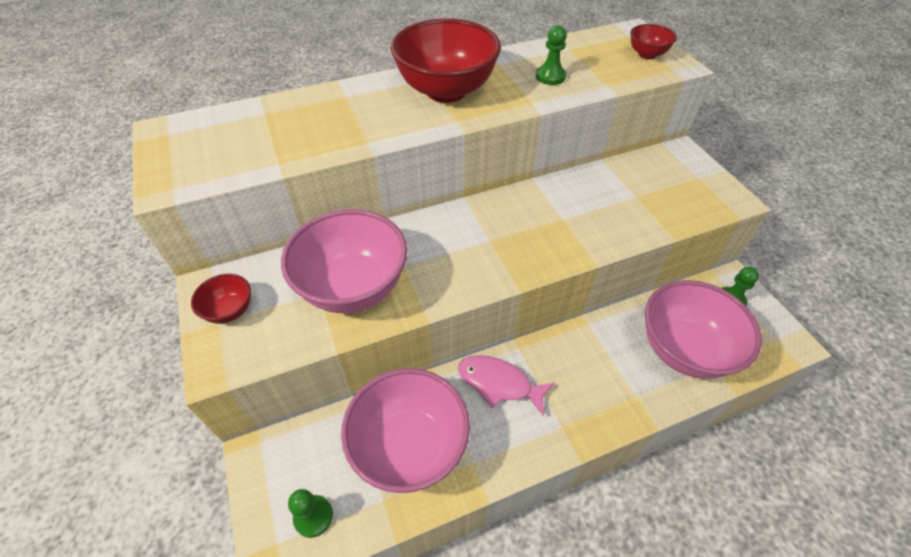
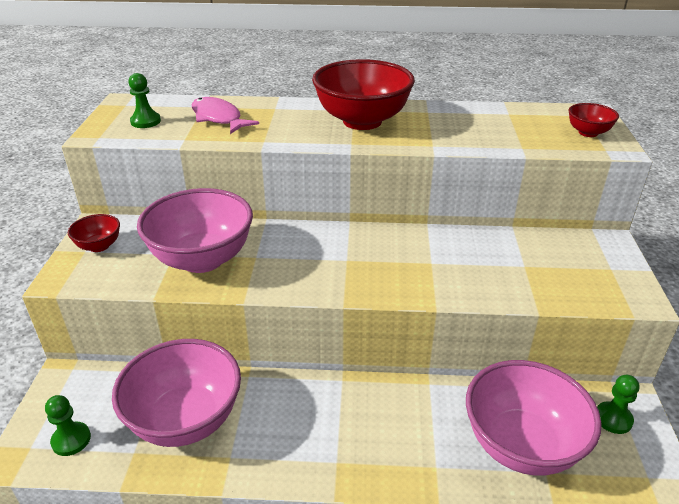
camera: 25 degrees right, 15 degrees down
pink fish [458,355,555,416] -> pink fish moved to [192,97,259,134]
green pawn [536,25,567,85] -> green pawn moved to [128,73,161,128]

